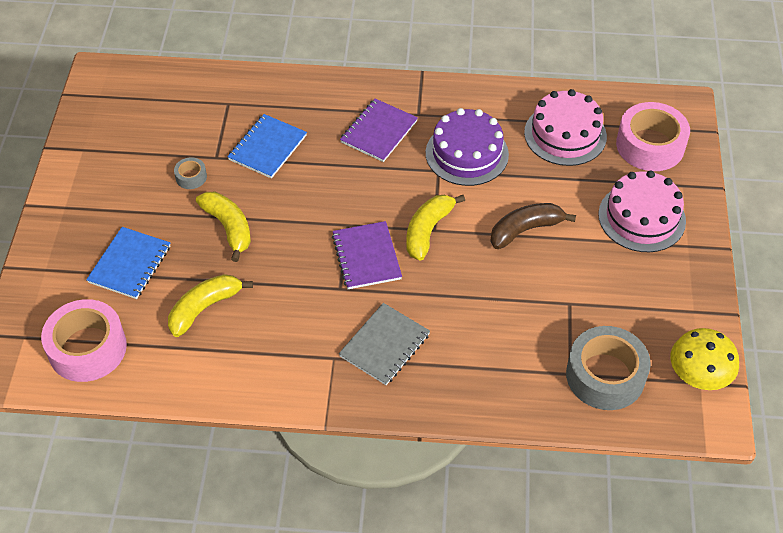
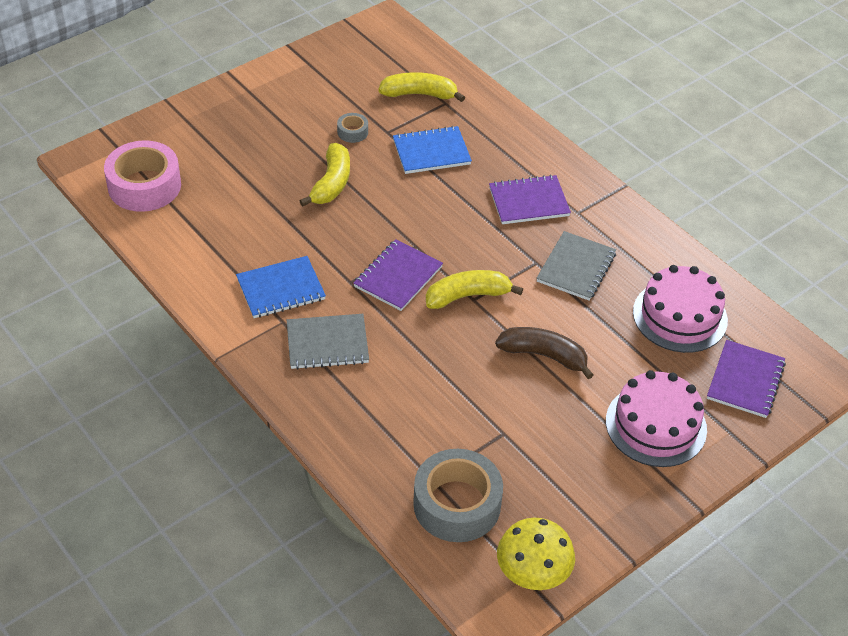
camera: 45 degrees right, 5 degrees down
blue notebook [86,227,170,299] -> blue notebook moved to [236,256,326,318]
yellow banana [168,274,253,337] -> yellow banana moved to [378,72,465,102]
purple cake [426,108,509,186] -> grey notebook [536,231,616,301]
pink tape [616,102,690,171] -> purple notebook [707,340,786,418]

